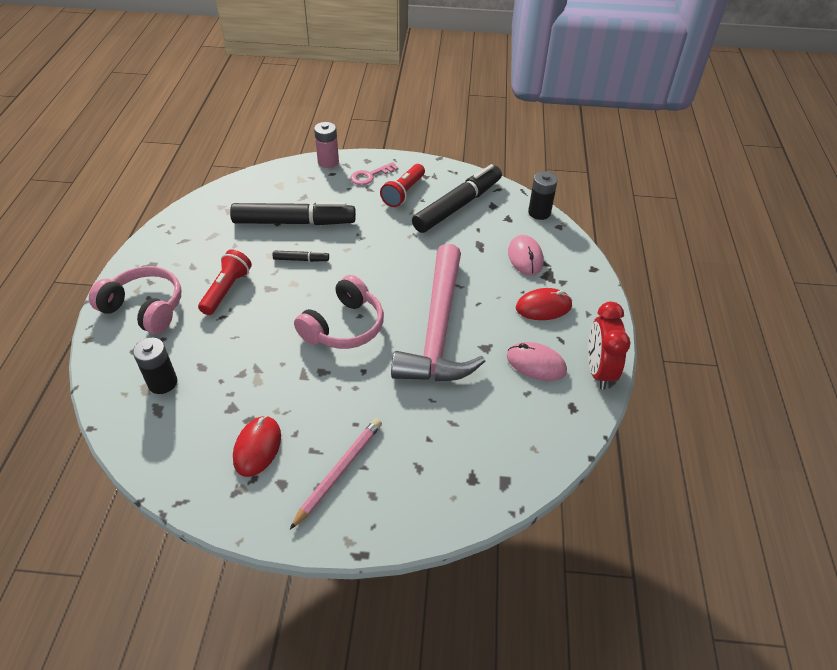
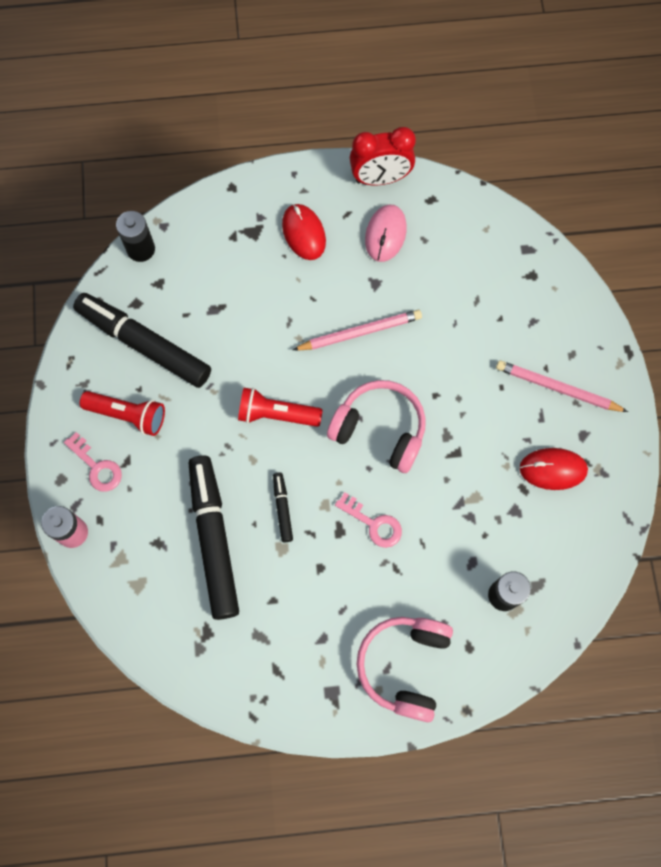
camera: 100 degrees left, 25 degrees up
red flashlight [198,249,252,315] -> red flashlight moved to [238,388,323,427]
pink hammer [391,244,486,381] -> pink pencil [293,310,422,350]
pink mouse [508,235,544,275] -> none
none -> pink key [335,492,402,548]

